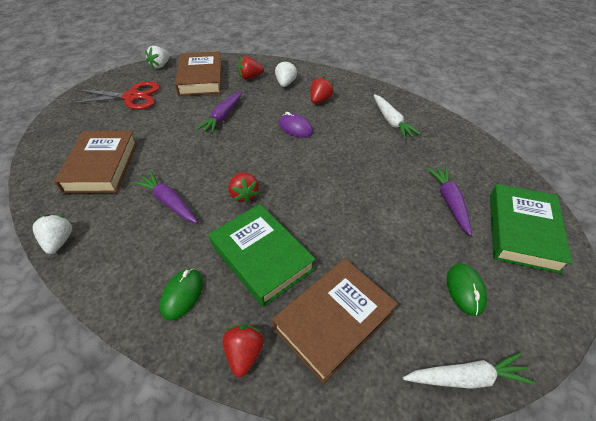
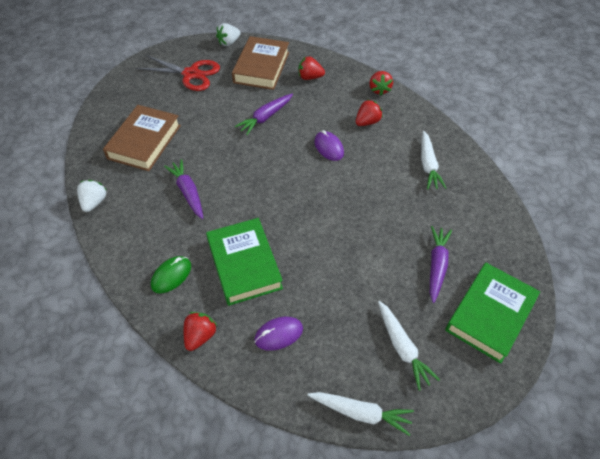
camera: 20 degrees right, 5 degrees up
red strawberry [229,172,259,203] -> red strawberry moved to [369,71,393,96]
brown book [272,259,398,384] -> purple mouse [254,317,303,351]
white strawberry [275,60,297,87] -> none
green mouse [447,263,487,316] -> white carrot [378,301,440,391]

